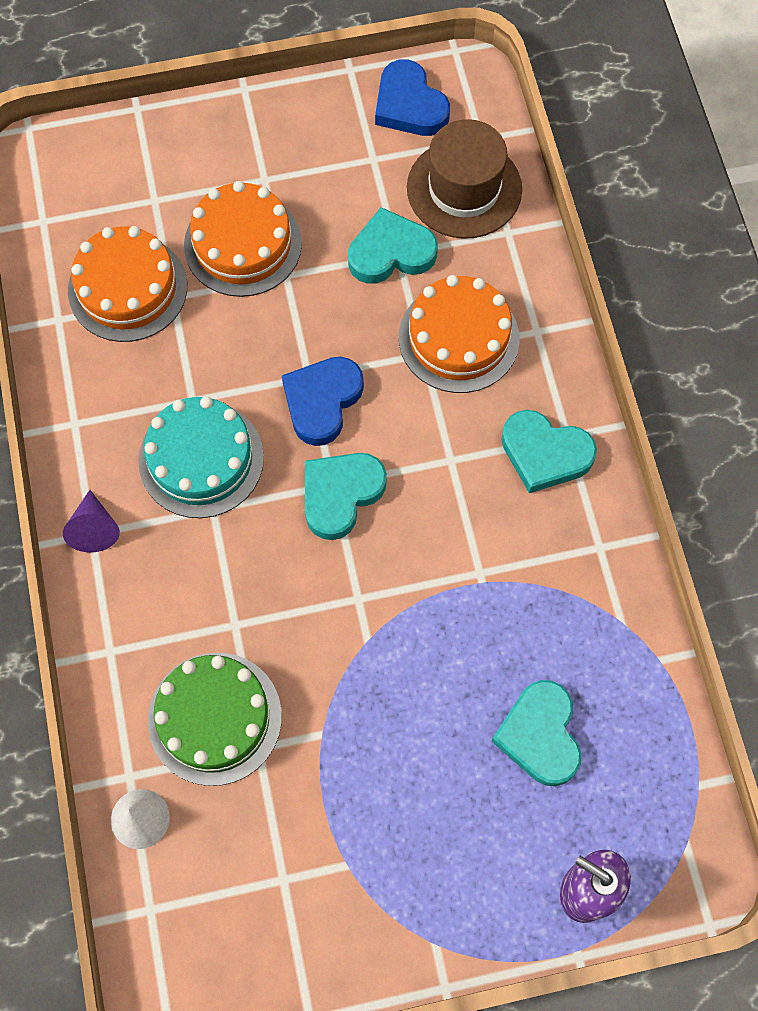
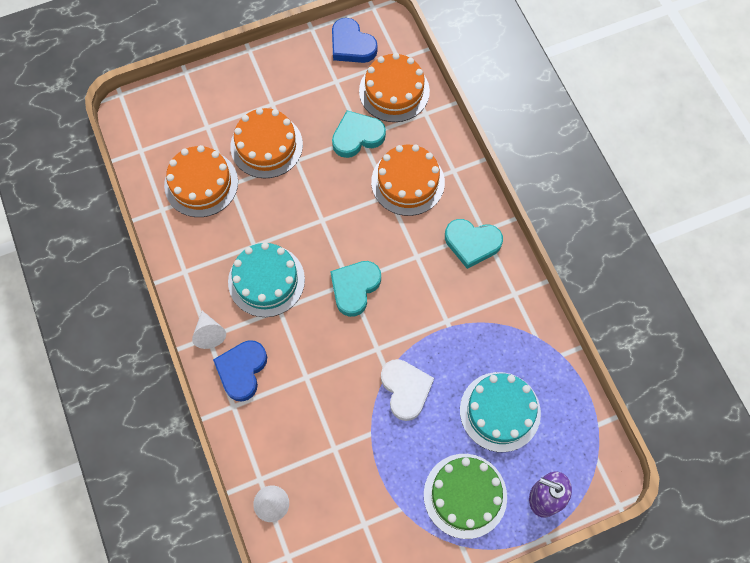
camera: 10 degrees left, 0 degrees up
purple cone [63,490,120,552] -> white cone [192,311,226,349]
green cake [148,653,282,786] -> green cake moved to [424,454,507,539]
blue heart [282,357,364,446] -> blue heart moved to [213,340,267,402]
brown hat [407,119,522,239] -> orange cake [359,53,430,122]
turquoise heart [491,680,581,786] -> turquoise cake [460,372,541,452]
none -> white heart [381,359,434,421]

